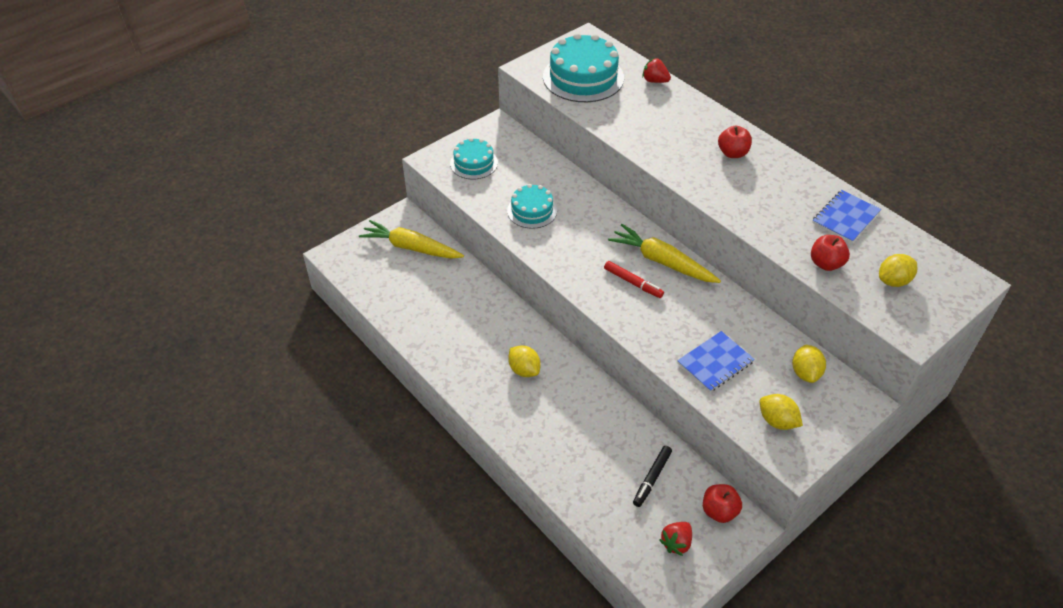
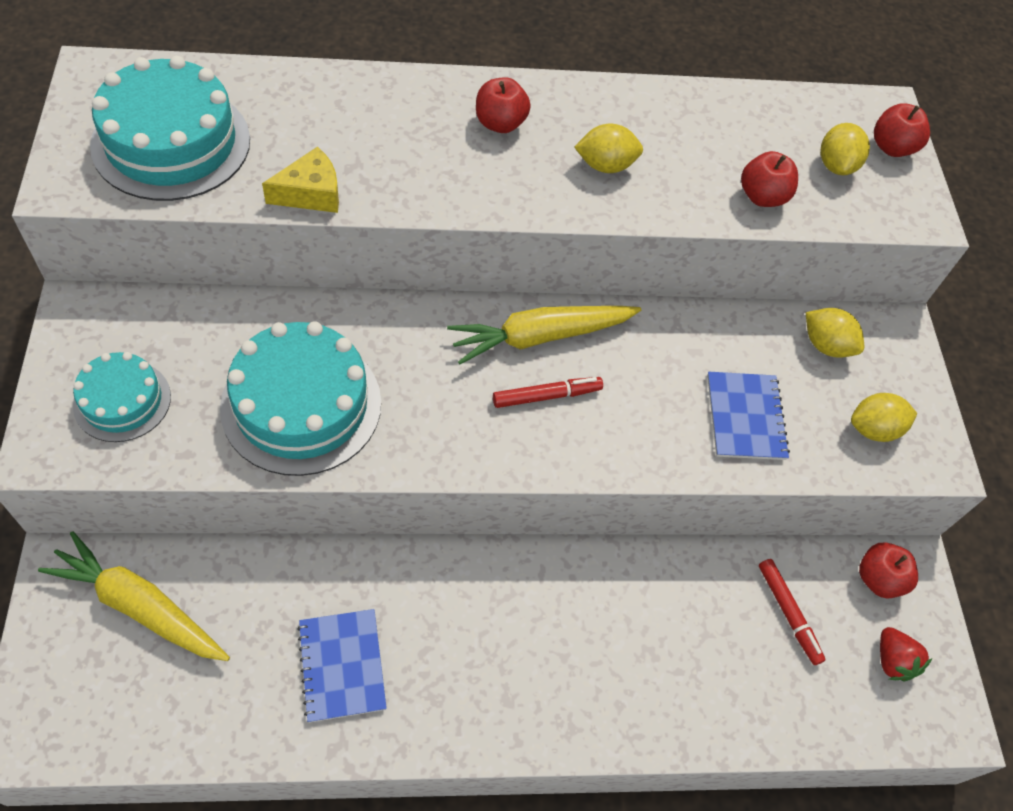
camera: 60 degrees left, 10 degrees up
yellow carrot [359,220,464,259] -> yellow carrot turned 60 degrees clockwise [38,531,230,661]
turquoise cake [507,184,557,229] -> turquoise cake [220,321,381,476], size x1.72
yellow lemon [508,345,541,377] -> yellow lemon moved to [574,124,643,173]
black marker [633,446,672,507] -> red marker [759,559,826,665]
red strawberry [642,58,671,83] -> none
blue notebook [812,190,881,243] -> blue notebook moved to [297,609,387,723]
none -> yellow cheese [262,147,339,213]
none -> red apple [874,103,930,157]

